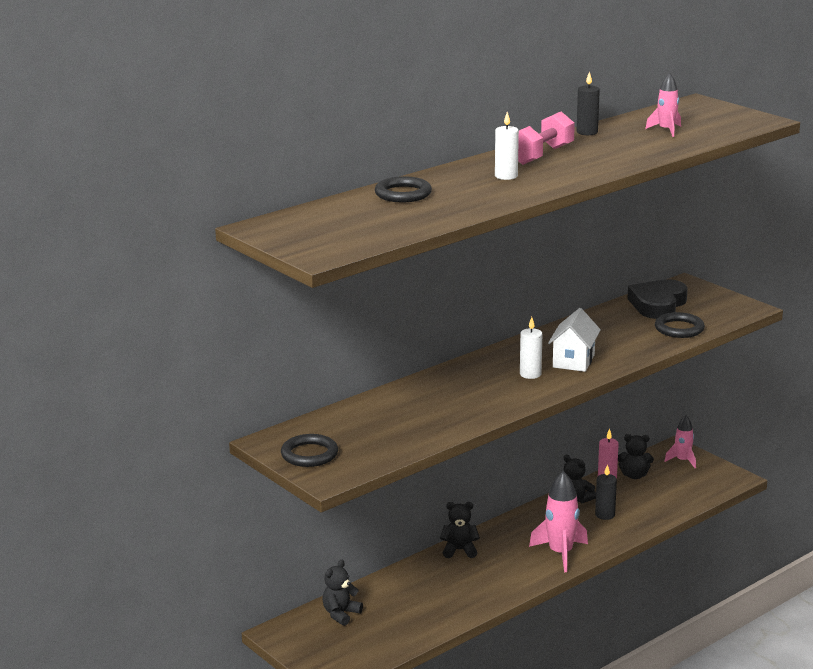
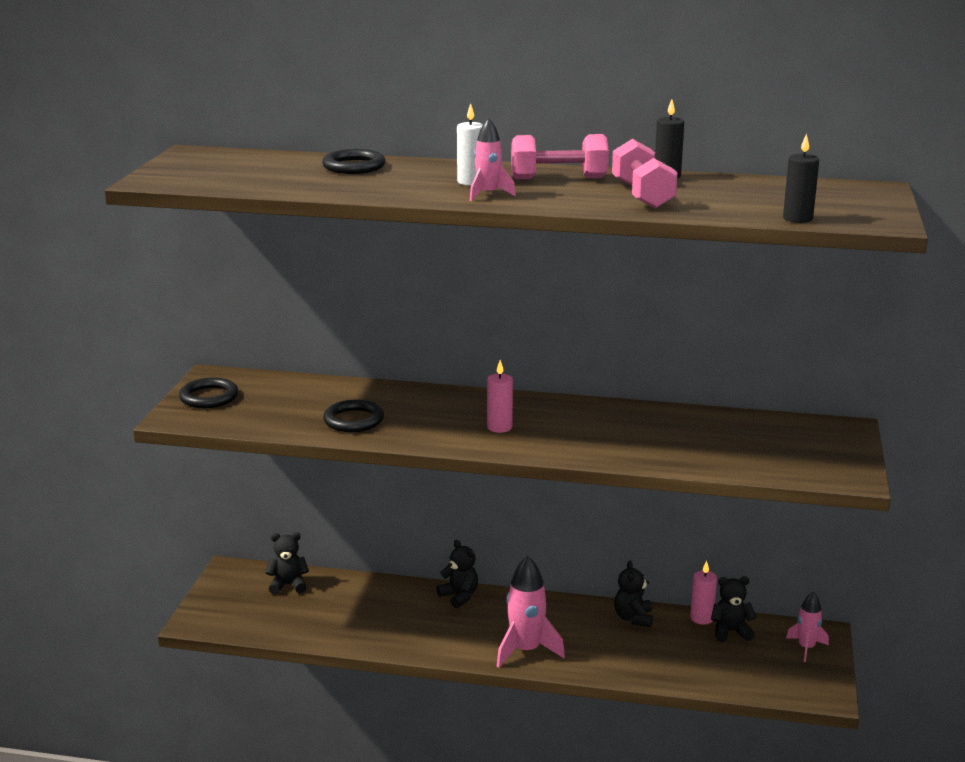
camera: 50 degrees right, 0 degrees up
white candle [520,317,543,379] -> pink candle [487,360,513,433]
white house [548,308,601,372] -> none
black candle [595,464,617,520] -> black candle moved to [783,134,819,223]
black teddy bear [618,434,654,479] -> black teddy bear turned 120 degrees clockwise [711,576,757,642]
black heart [627,279,688,319] -> none
pink rocket [645,73,681,137] -> pink rocket moved to [470,118,516,201]
black ring [655,312,705,338] -> black ring moved to [323,400,384,432]
none -> pink dumbbell [612,139,678,209]

